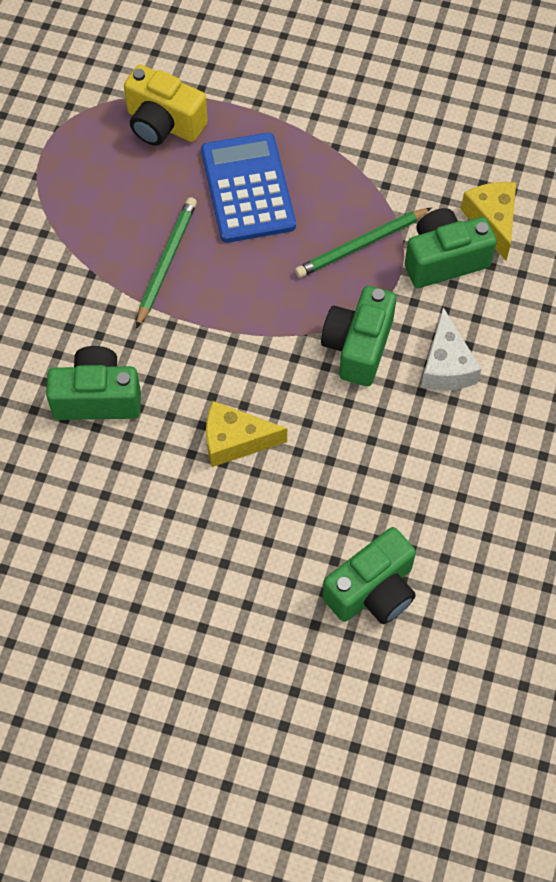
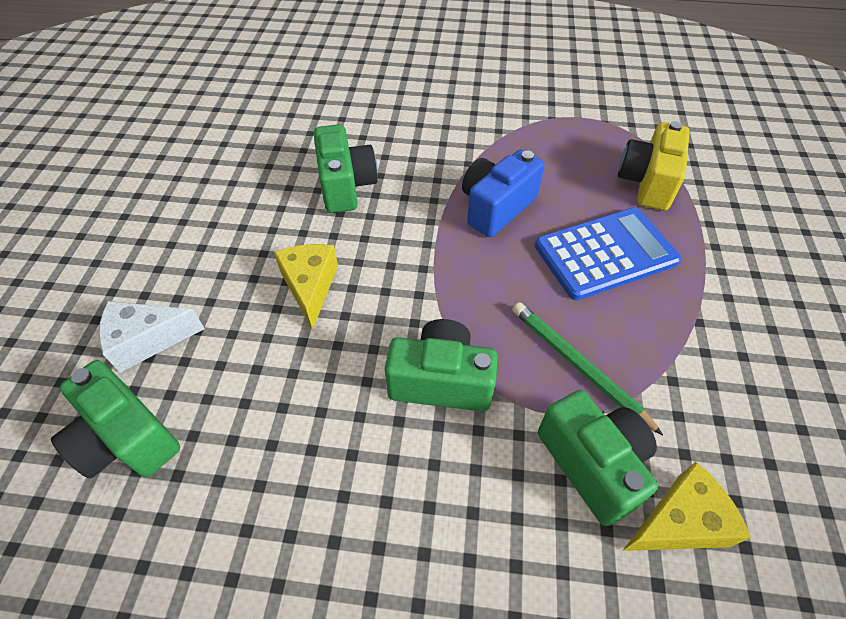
camera: 80 degrees right, 10 degrees down
green pencil [136,197,197,328] -> blue camera [462,149,545,237]
white cheese [421,307,481,390] -> white cheese moved to [99,301,205,372]

